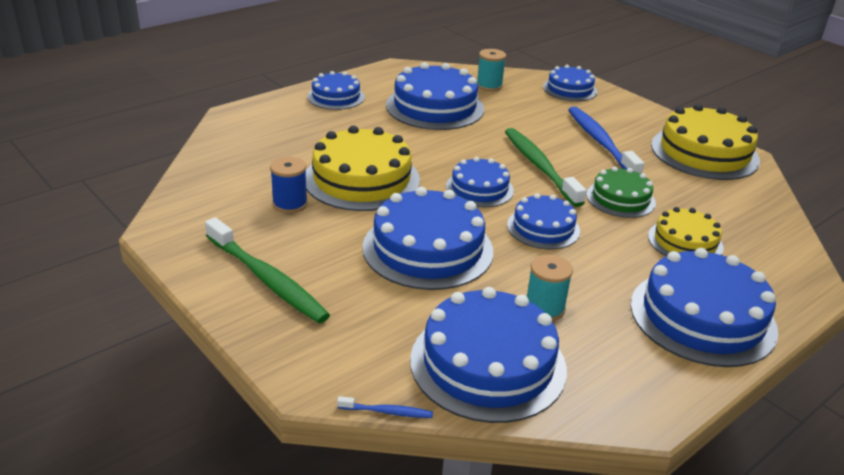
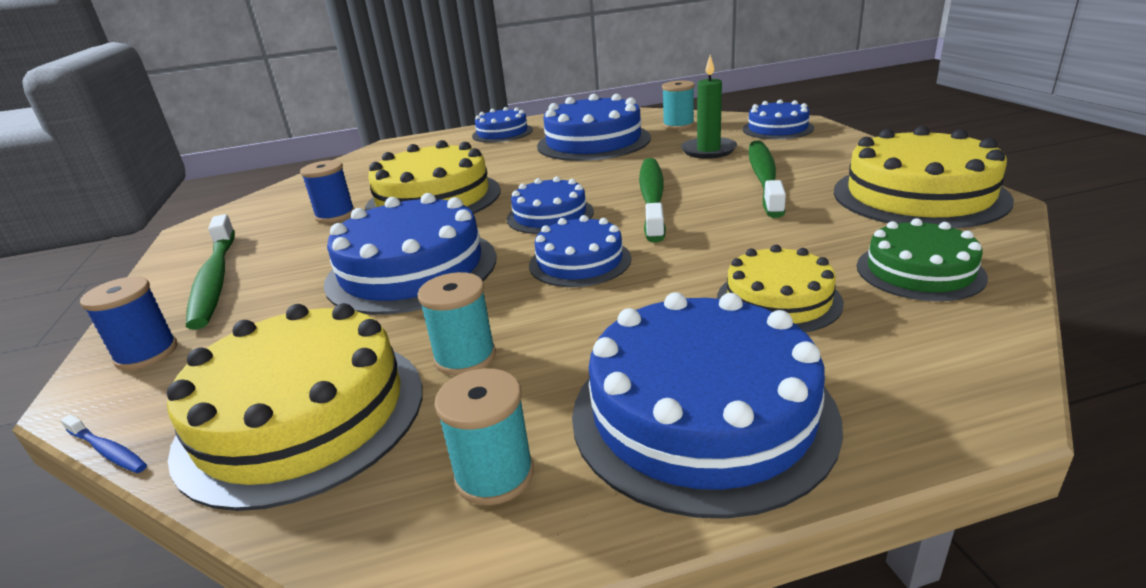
camera: 30 degrees right, 5 degrees down
blue cake [410,287,567,423] -> yellow cake [167,303,423,511]
blue toothbrush [568,107,644,174] -> green toothbrush [749,141,786,218]
green cake [586,167,656,218] -> green cake moved to [857,218,988,301]
none -> blue spool [80,276,177,370]
none -> turquoise spool [434,368,534,505]
none -> green candle [681,55,737,159]

